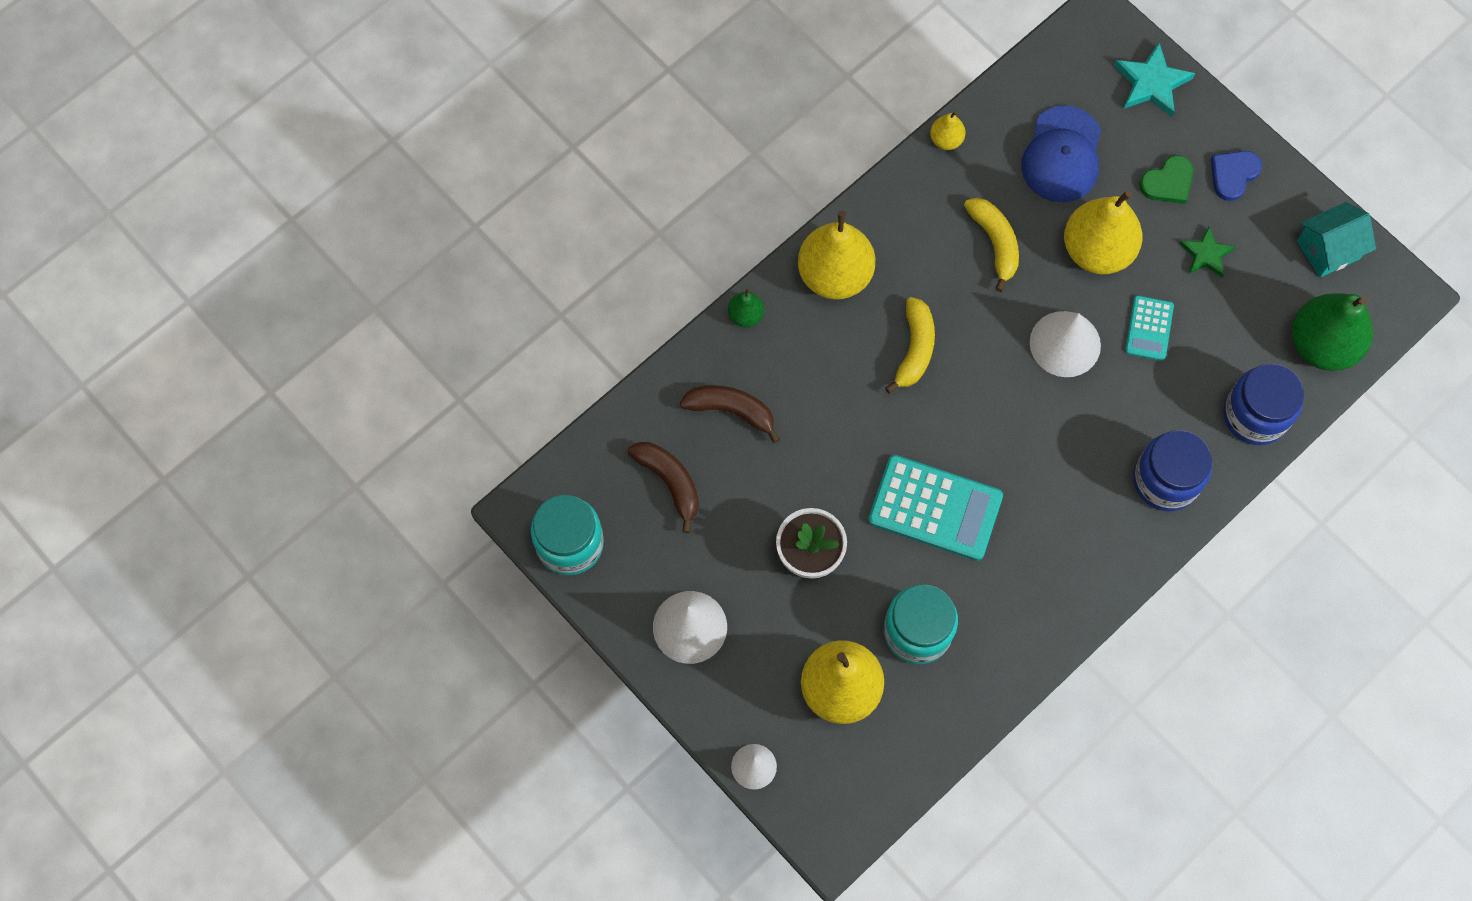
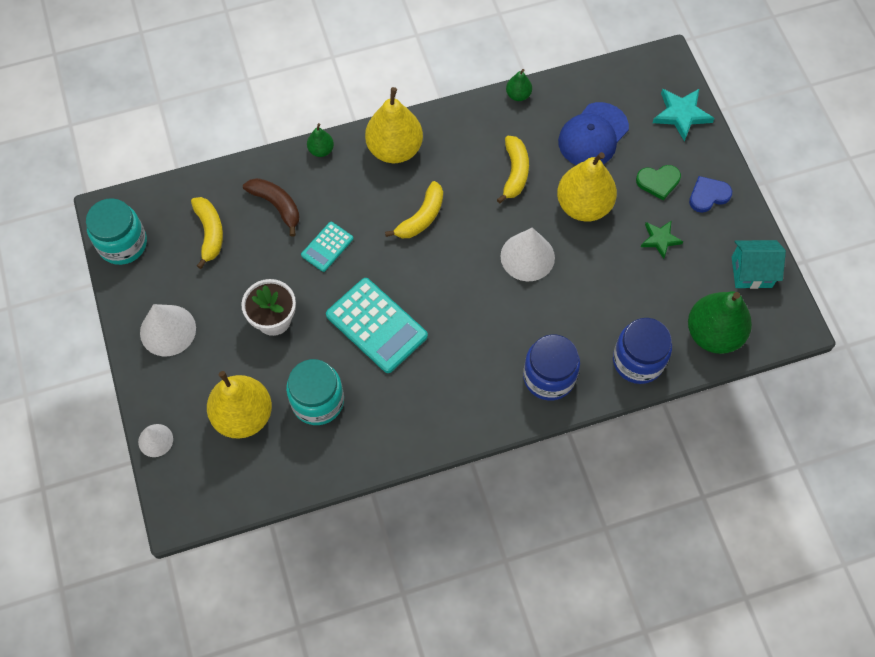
camera: 25 degrees right, 5 degrees down
brown banana [628,442,699,533] -> yellow banana [191,197,223,269]
yellow pear [930,111,966,150] -> green pear [506,69,532,101]
turquoise calculator [1125,295,1174,361] -> turquoise calculator moved to [301,222,353,272]

